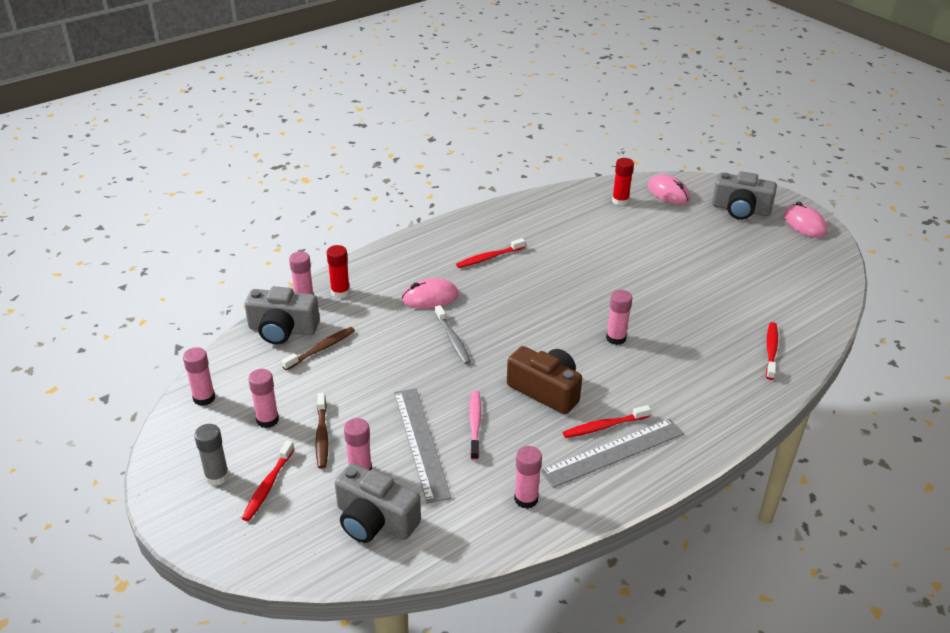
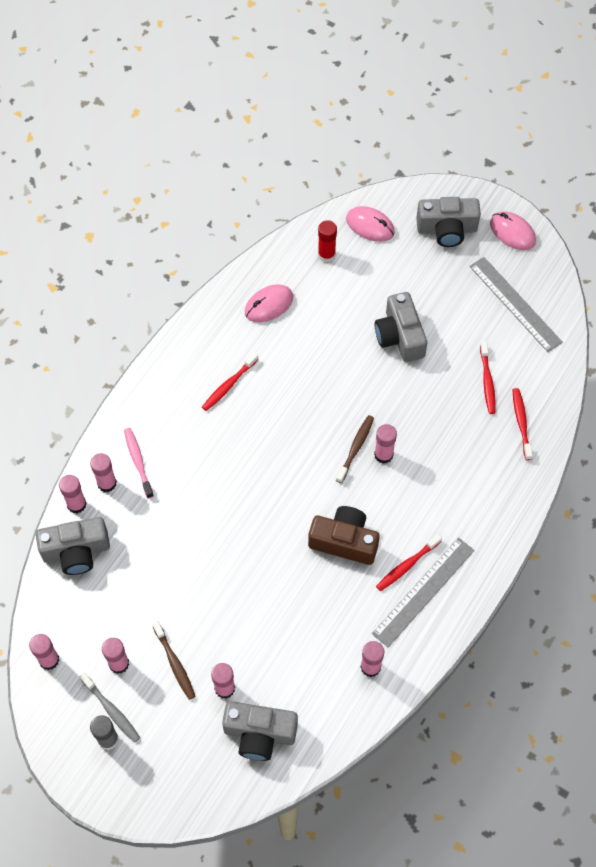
camera: 20 degrees left, 25 degrees up
red toothbrush [242,440,294,521] -> red toothbrush moved to [480,341,496,414]
brown toothbrush [282,327,355,371] -> brown toothbrush moved to [336,415,374,483]
red glue stick [327,245,350,298] -> pink glue stick [90,453,117,492]
grey ruler [394,388,452,504] -> grey ruler moved to [469,257,563,352]
pink mouse [402,278,459,309] -> pink mouse moved to [245,284,293,322]
grey toothbrush [435,305,471,364] -> grey toothbrush moved to [80,673,140,743]
pink toothbrush [469,390,482,461] -> pink toothbrush moved to [124,428,154,499]
none -> grey camera [375,292,427,362]

